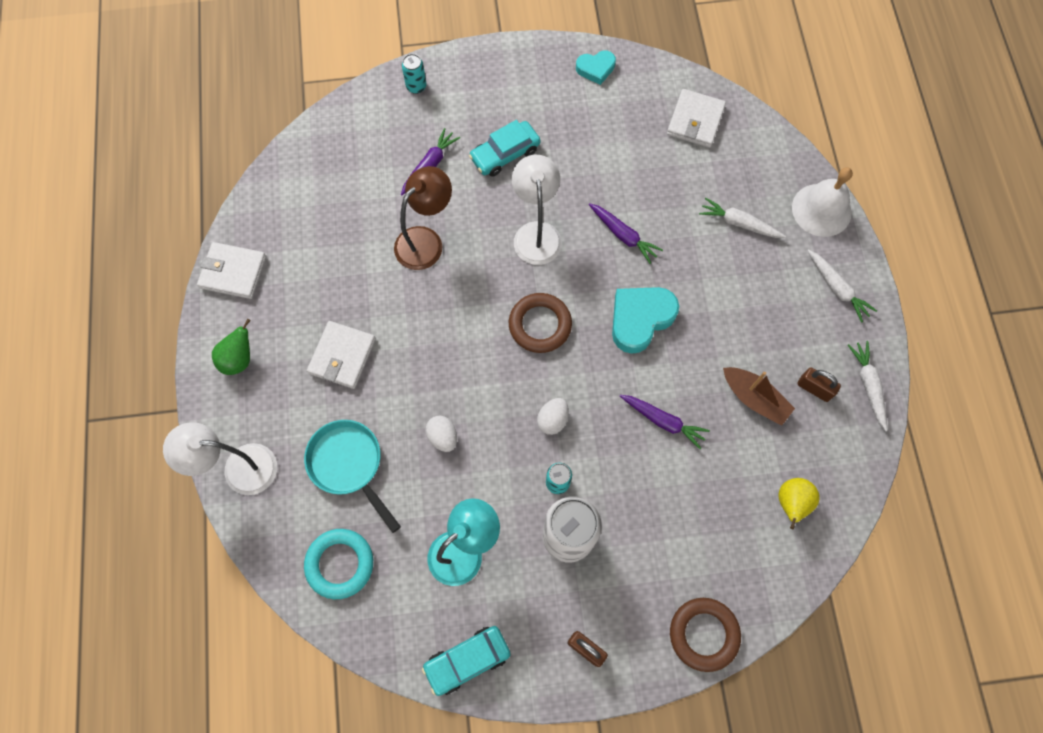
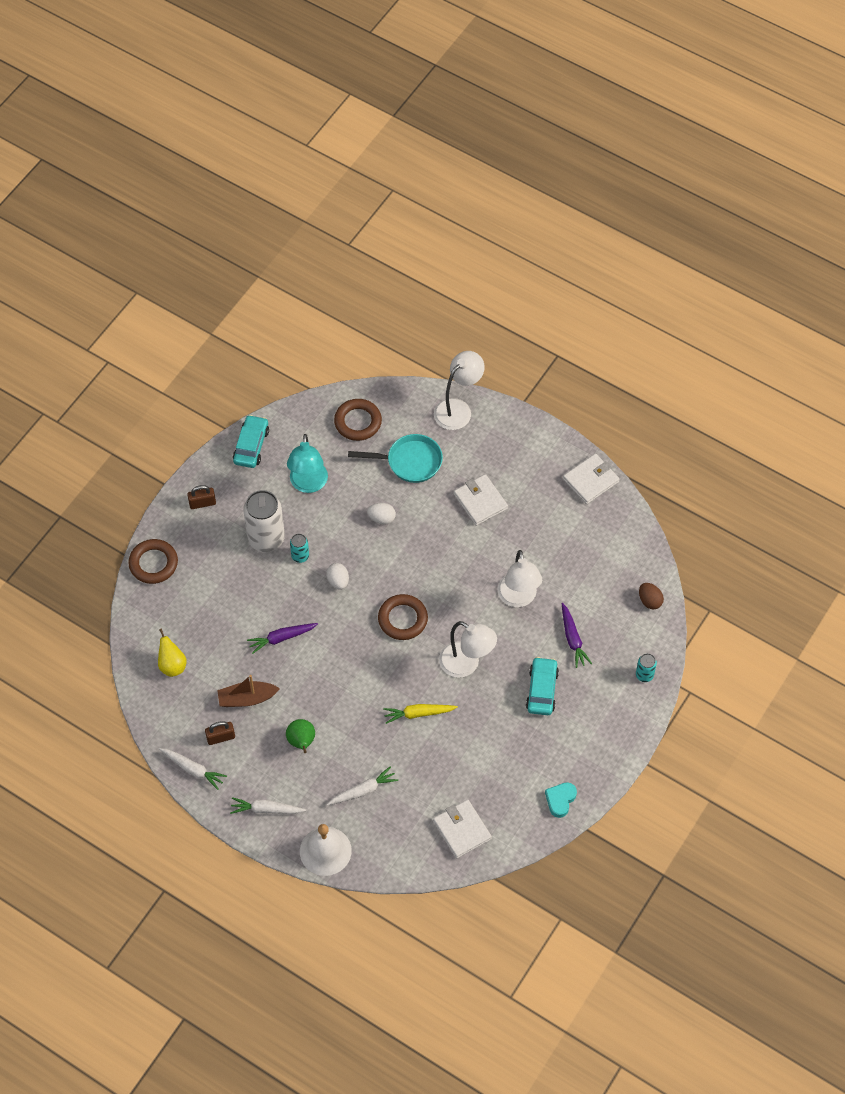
camera: 130 degrees right, 10 degrees down
green pear [212,318,251,375] -> green pear moved to [286,719,315,753]
turquoise ring [304,529,373,599] -> brown ring [334,399,382,441]
brown lamp [394,166,452,270] -> white lamp [498,550,542,607]
purple carrot [588,203,663,264] -> yellow carrot [383,704,458,724]
turquoise heart [612,287,679,354] -> none
none -> brown egg [639,583,664,610]

